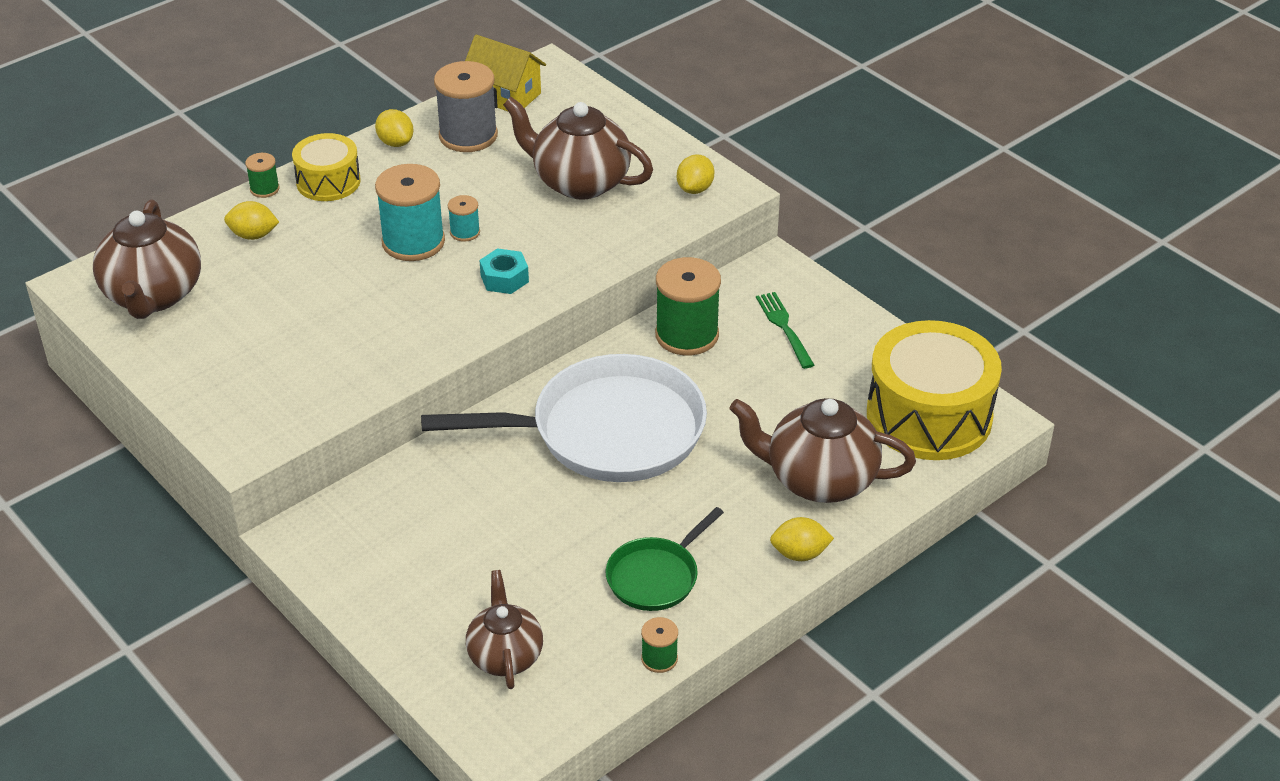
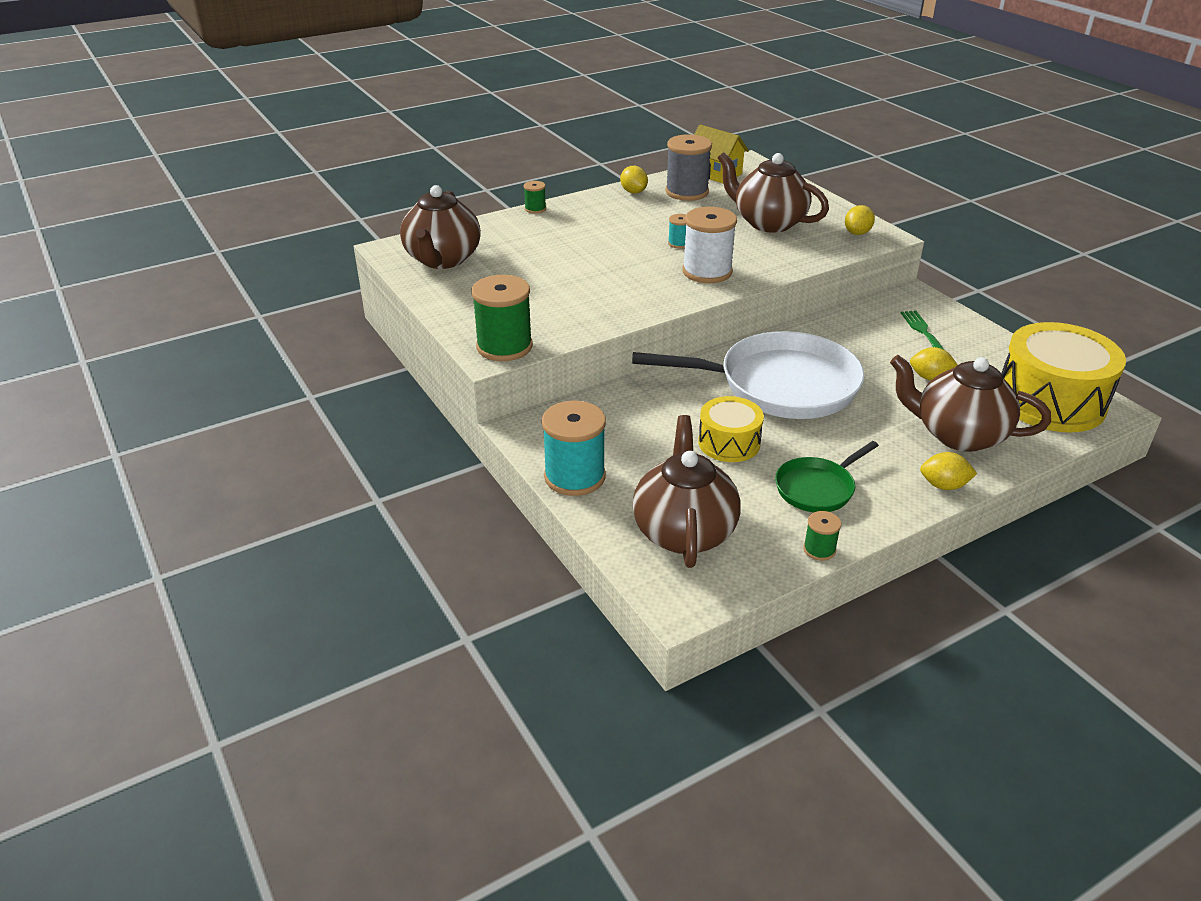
camera: 10 degrees right, 5 degrees down
yellow lemon [224,201,279,240] -> yellow lemon moved to [910,347,958,380]
yellow drum [292,133,361,201] -> yellow drum moved to [698,396,764,462]
turquoise spool [375,164,445,261] -> turquoise spool moved to [542,401,606,496]
brown teapot [466,570,543,689] -> brown teapot [633,415,741,568], size x1.58
turquoise nut [479,248,529,294] -> white spool [682,207,737,283]
green spool [655,257,721,356] -> green spool moved to [472,275,533,361]

